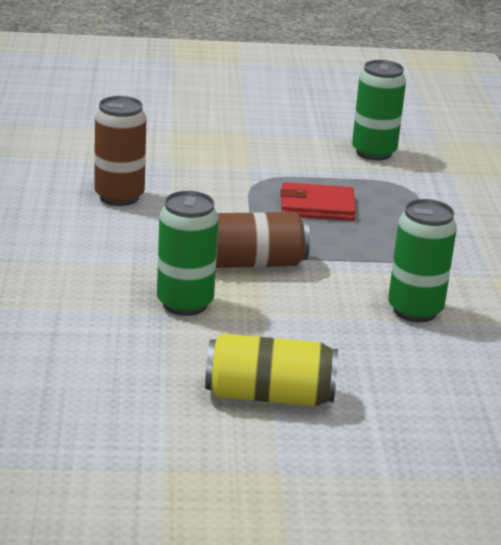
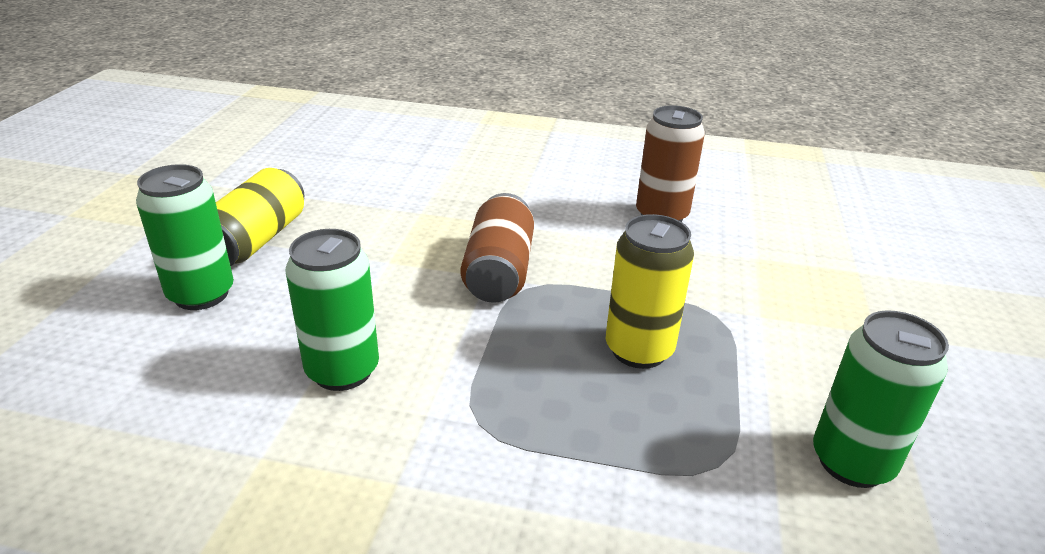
camera: 105 degrees right, 5 degrees up
green can [157,191,219,316] -> green can moved to [136,164,234,310]
red wallet [280,182,356,221] -> yellow can [606,214,694,369]

